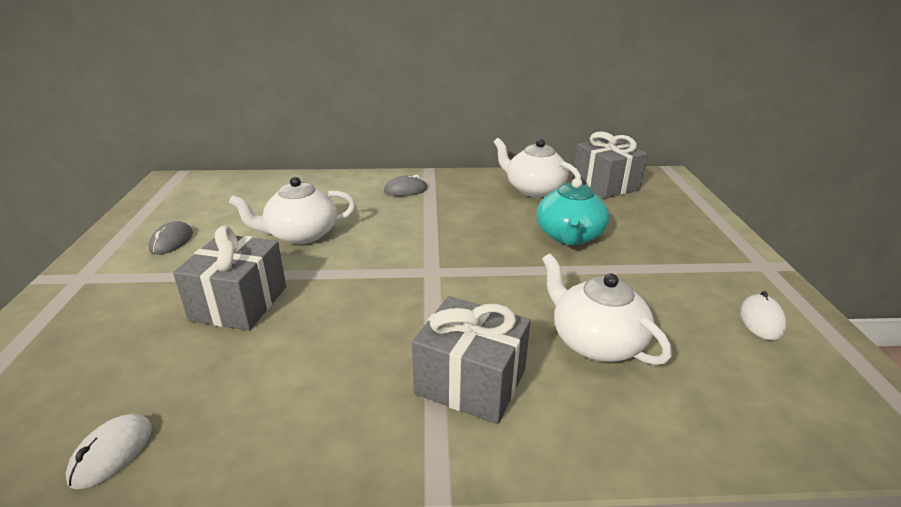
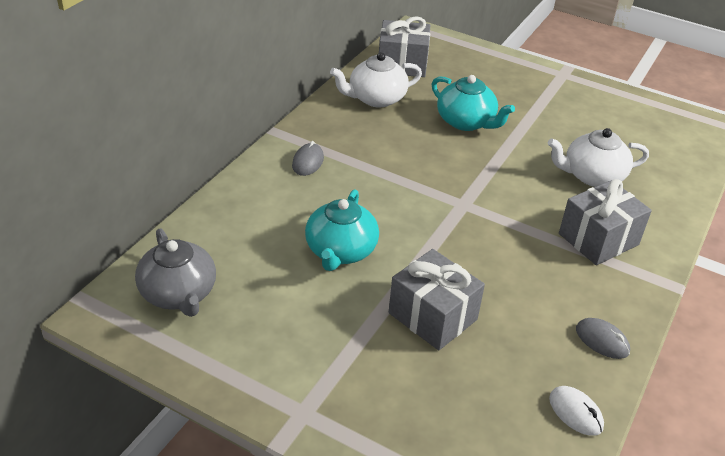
camera: 60 degrees left, 10 degrees up
grey mouse [149,221,193,255] -> grey mouse moved to [576,318,630,359]
white teapot [229,177,356,244] -> turquoise teapot [305,189,379,271]
white mouse [740,291,786,340] -> none
none -> grey teapot [135,228,216,317]

